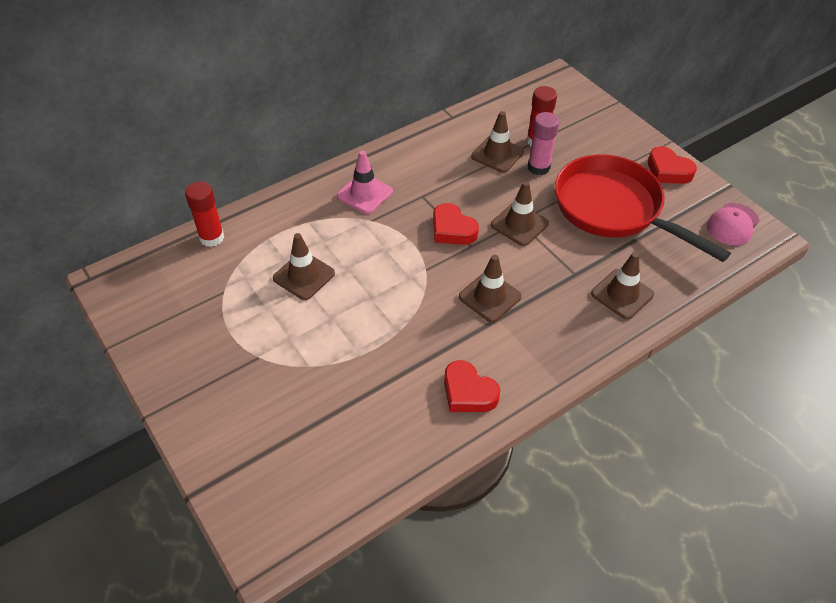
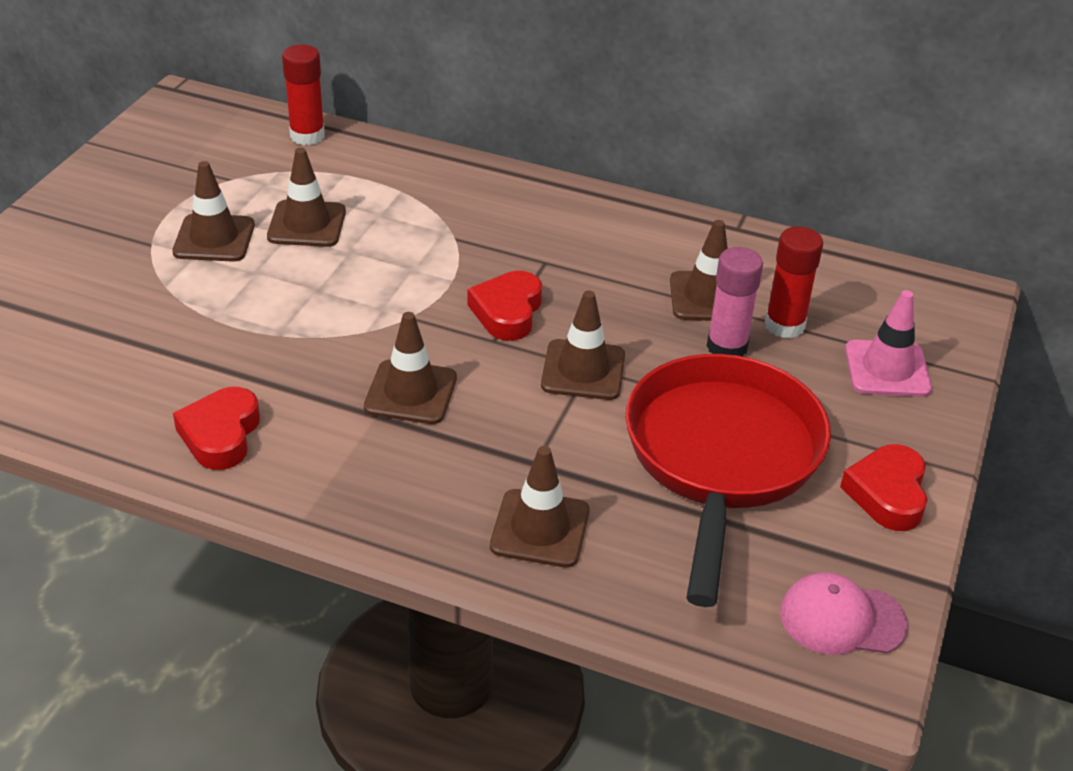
camera: 55 degrees right, 10 degrees down
pink traffic cone [337,151,393,214] -> pink traffic cone moved to [845,290,932,397]
none -> brown traffic cone [172,161,255,262]

